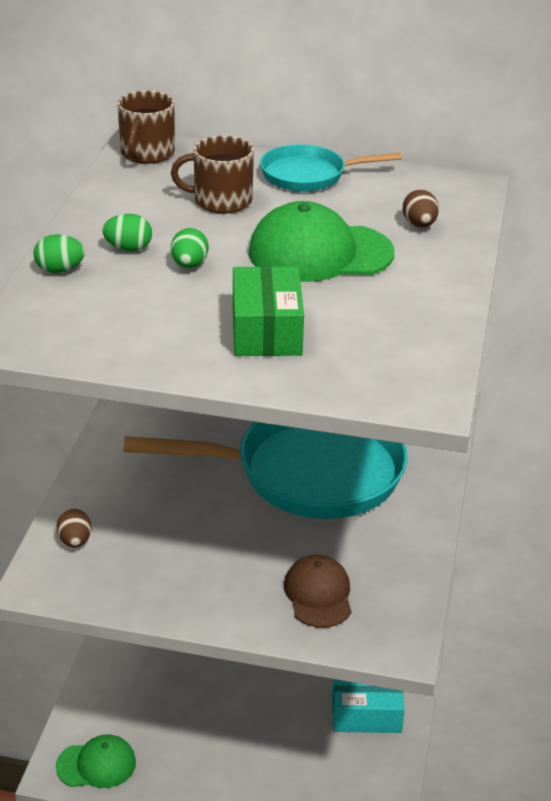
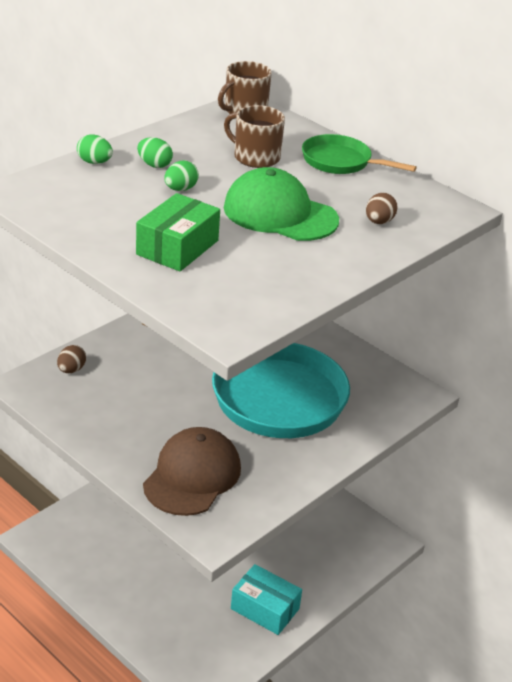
camera: 30 degrees right, 0 degrees up
green cap [56,735,136,788] -> none
turquoise pan [260,144,402,192] -> green pan [302,134,417,174]
brown cap [284,554,352,628] -> brown cap [143,427,241,516], size x1.56

